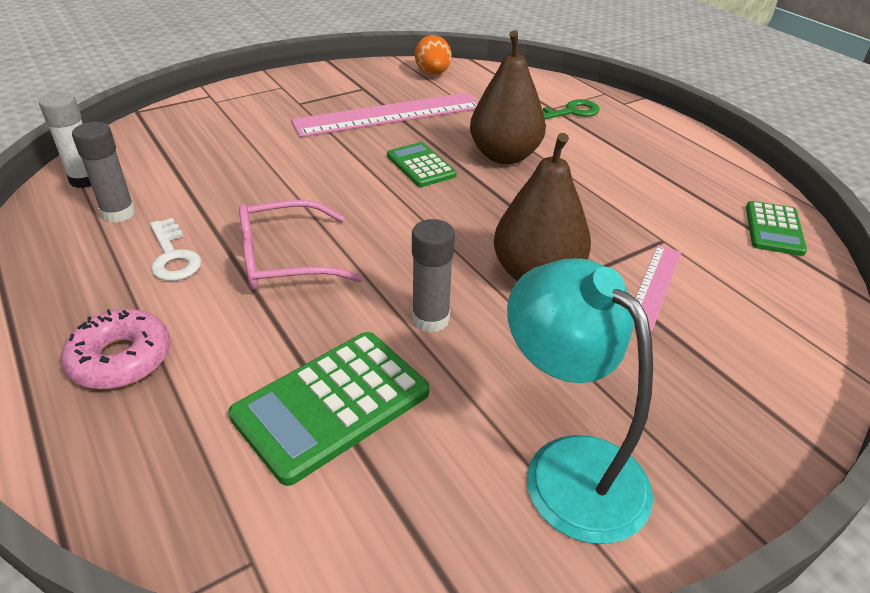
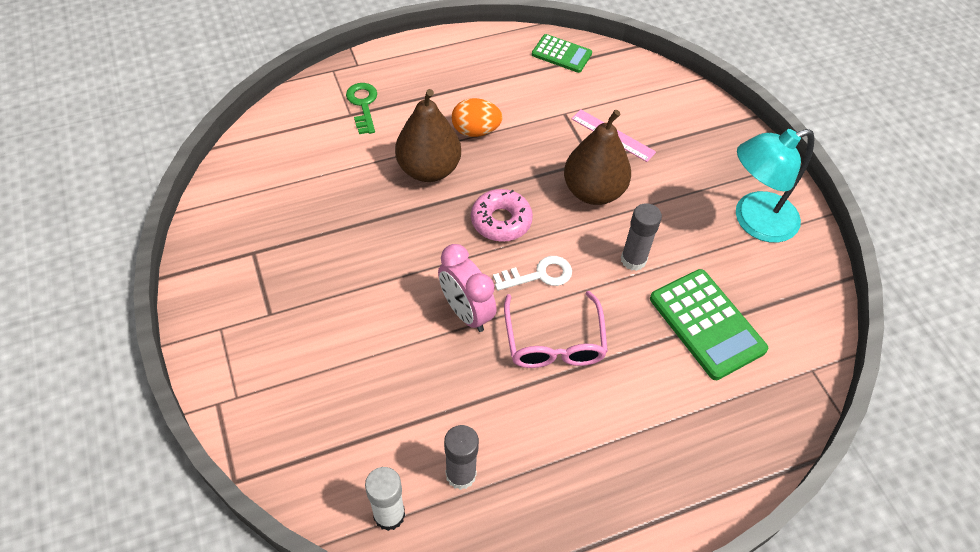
camera: 80 degrees left, 15 degrees up
pink donut [61,309,170,389] -> pink donut moved to [471,189,533,242]
white key [150,218,201,281] -> white key moved to [493,256,572,291]
pink ruler [291,93,478,137] -> none
green calculator [387,142,457,187] -> none
orange egg [415,35,451,75] -> orange egg moved to [452,98,503,137]
none -> pink clock [438,244,497,332]

